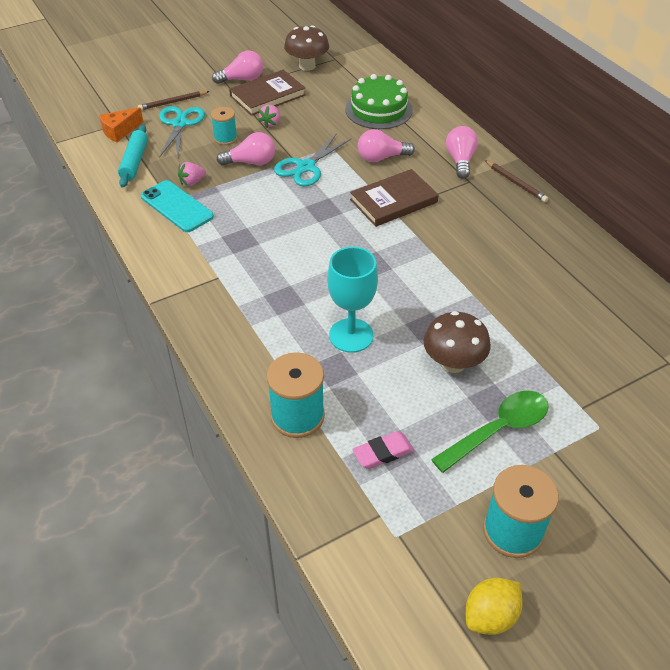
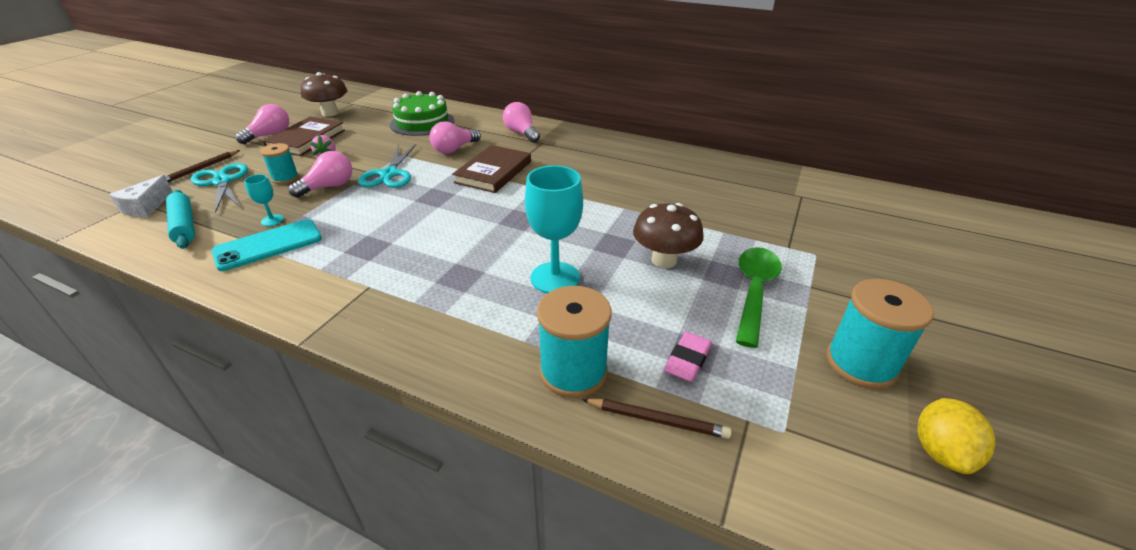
camera: 35 degrees left, 10 degrees down
orange cheese [99,107,143,142] -> white cheese [109,175,173,217]
turquoise phone [141,180,214,232] -> turquoise phone turned 45 degrees counterclockwise [212,219,322,271]
pink strawberry [178,162,206,186] -> turquoise goblet [244,174,284,226]
brown pencil [485,160,548,202] -> brown pencil moved to [582,399,732,439]

